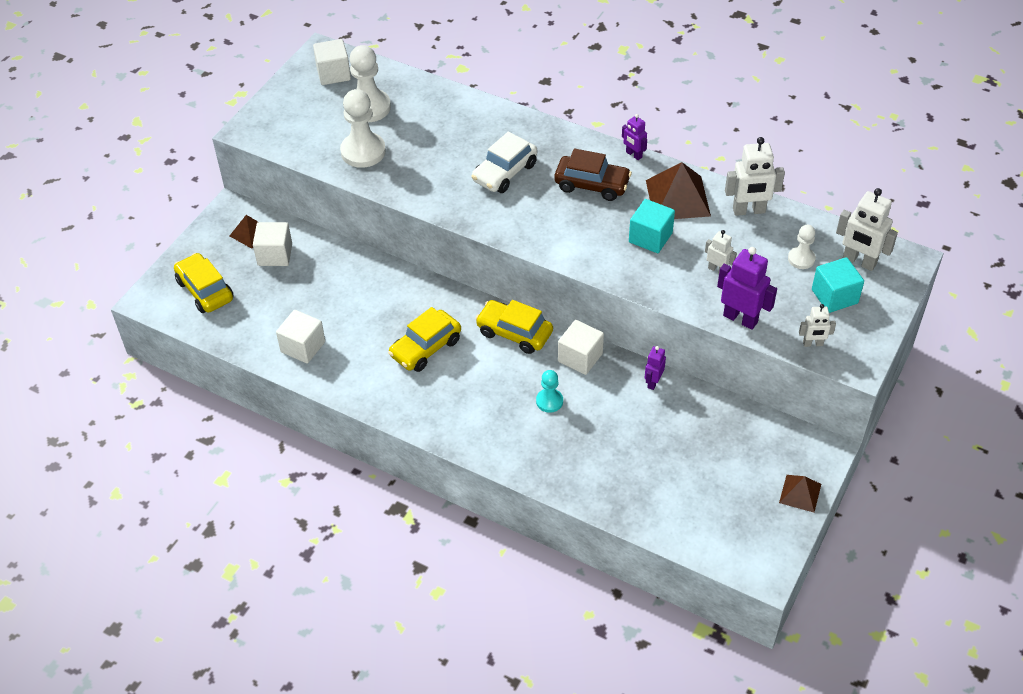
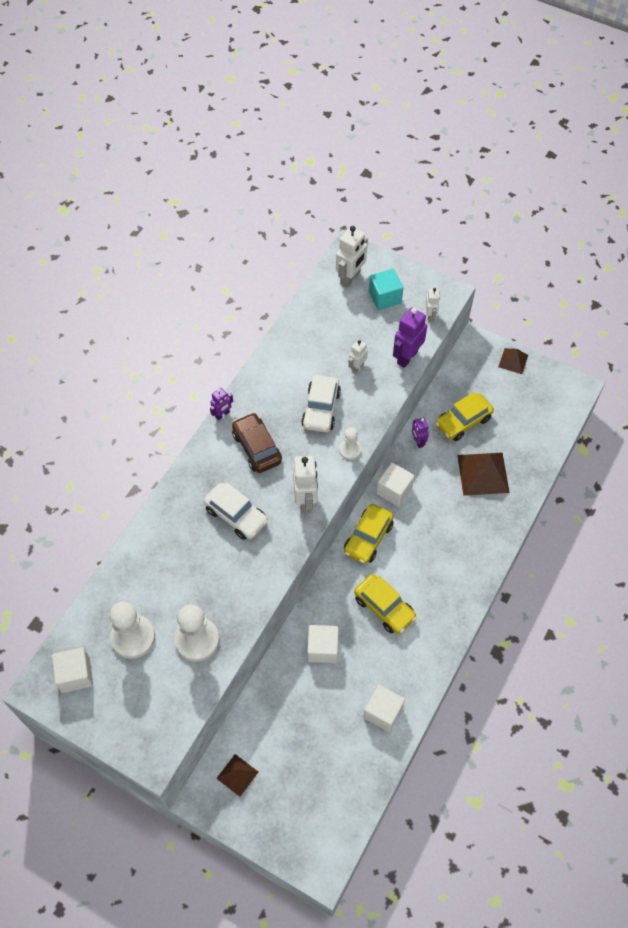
camera: 90 degrees left, 10 degrees up
yellow car [174,253,234,313] -> yellow car moved to [435,392,494,441]
white cube [253,222,292,266] -> white cube moved to [307,625,339,663]
turquoise pawn [536,370,563,413] -> none
brown car [554,148,632,201] -> brown car turned 45 degrees counterclockwise [232,412,282,473]
turquoise cube [629,199,675,253] -> white car [301,375,341,432]
purple robot [645,346,666,390] -> purple robot turned 45 degrees clockwise [412,418,429,448]
brown pyramid [646,162,711,219] -> brown pyramid moved to [457,452,510,496]
white robot [725,137,785,216] -> white robot moved to [293,455,318,512]
white pawn [788,225,816,269] -> white pawn moved to [339,427,361,460]

